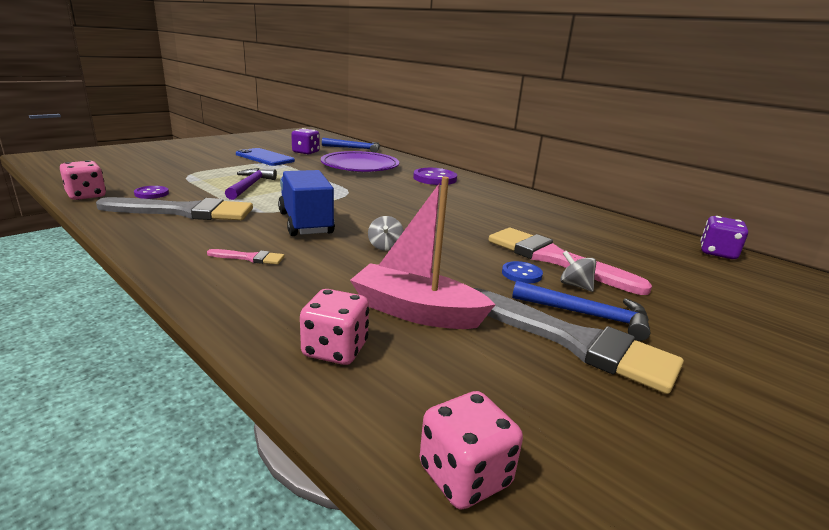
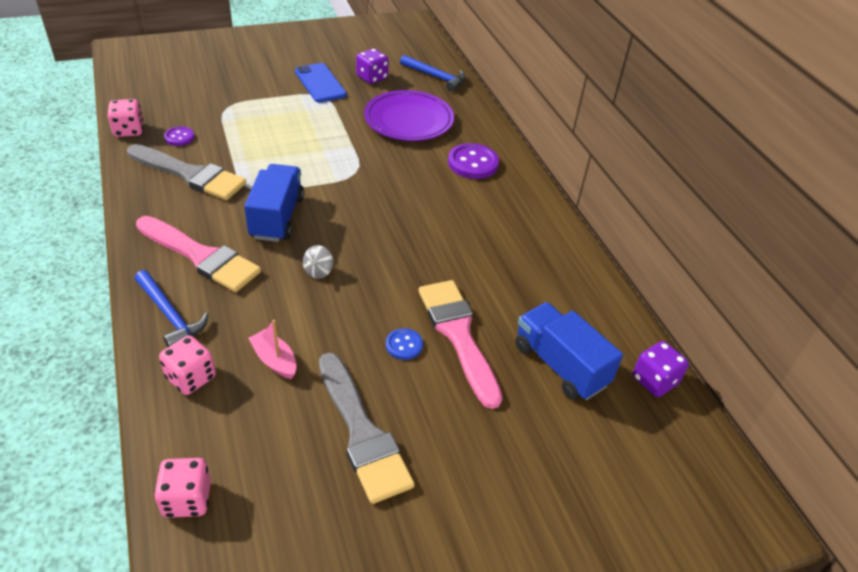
camera: 25 degrees right, 20 degrees up
pink brush [207,249,285,264] -> pink brush [136,216,261,292], size x2.34
purple hammer [225,168,277,200] -> none
pink boat [350,177,496,329] -> pink boat [248,320,296,379], size x0.59
blue hammer [512,281,651,341] -> blue hammer moved to [135,270,209,347]
grey spinning top [560,251,596,292] -> none
none -> blue truck [515,302,623,400]

